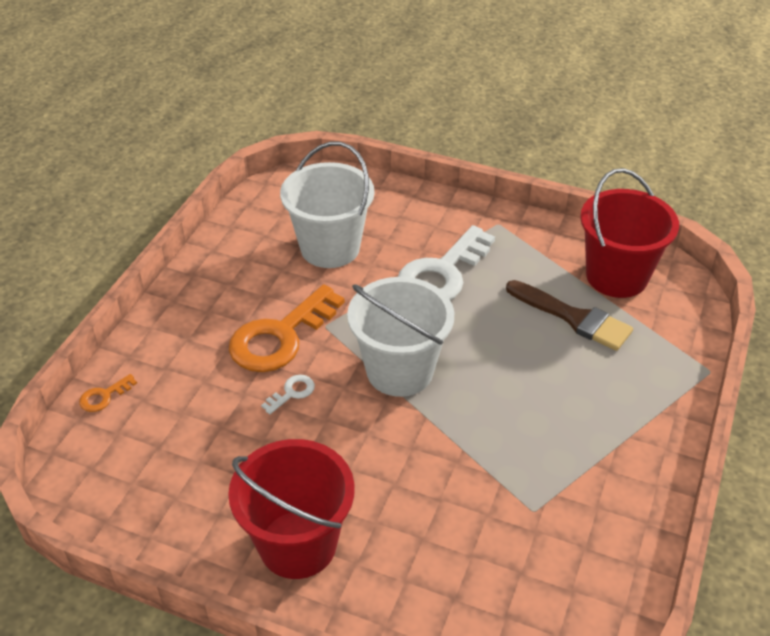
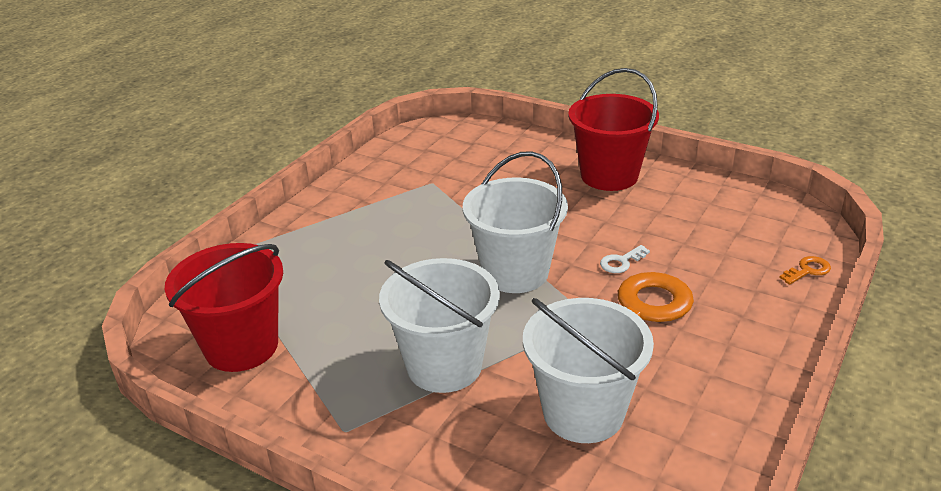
camera: 170 degrees left, 10 degrees down
white key [398,225,495,300] -> white bucket [379,258,500,393]
brown brush [506,280,633,351] -> none

